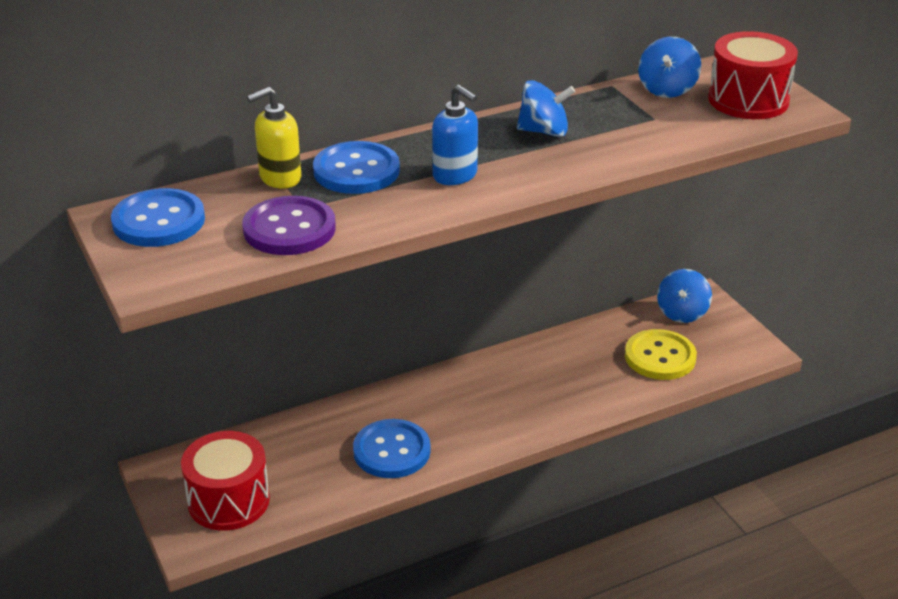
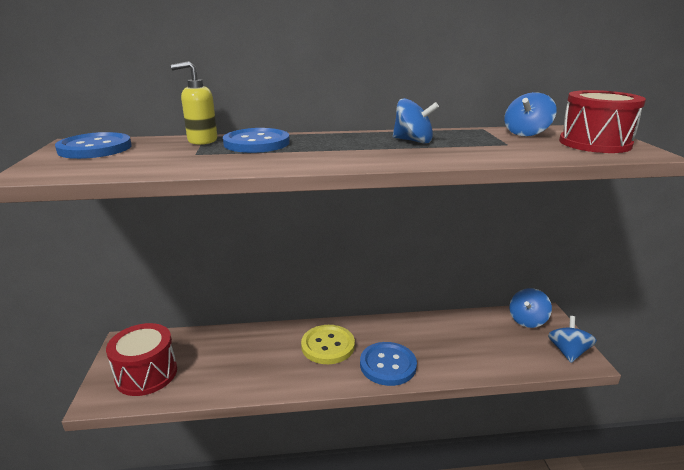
camera: 20 degrees right, 10 degrees down
purple button [242,196,336,255] -> none
blue button [353,419,431,478] -> blue button moved to [360,342,417,386]
blue soap dispenser [432,85,478,185] -> none
yellow button [625,329,697,380] -> yellow button moved to [301,325,355,364]
none -> blue spinning top [548,316,597,363]

